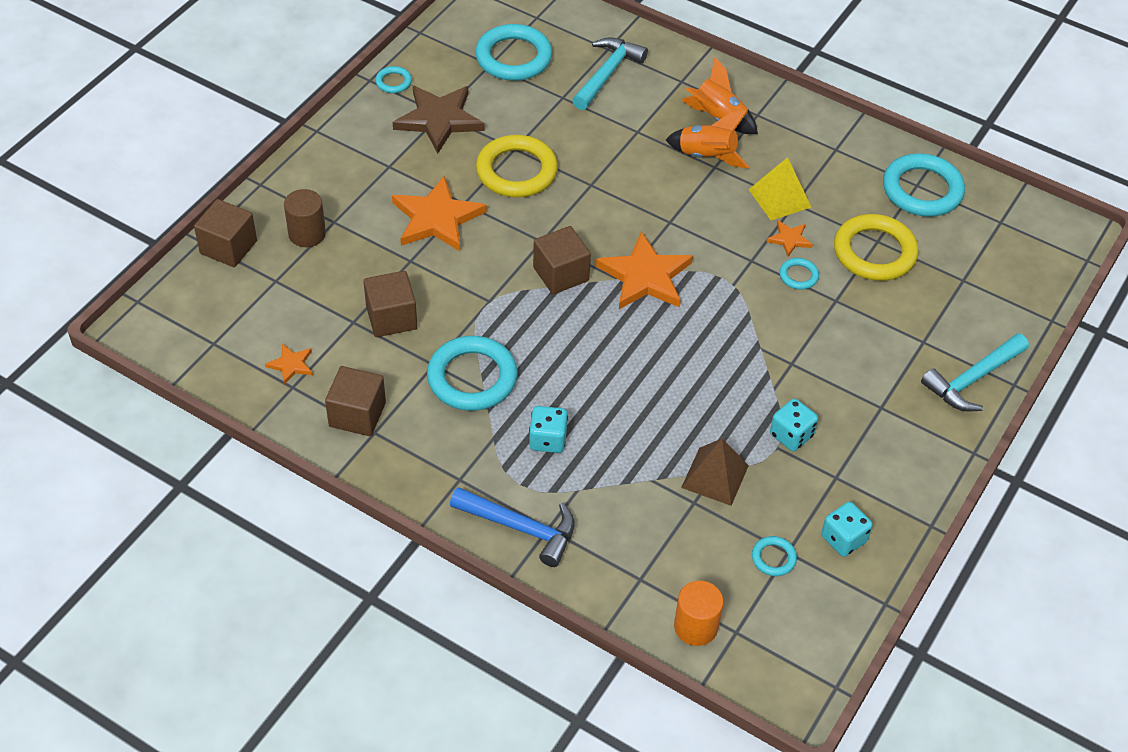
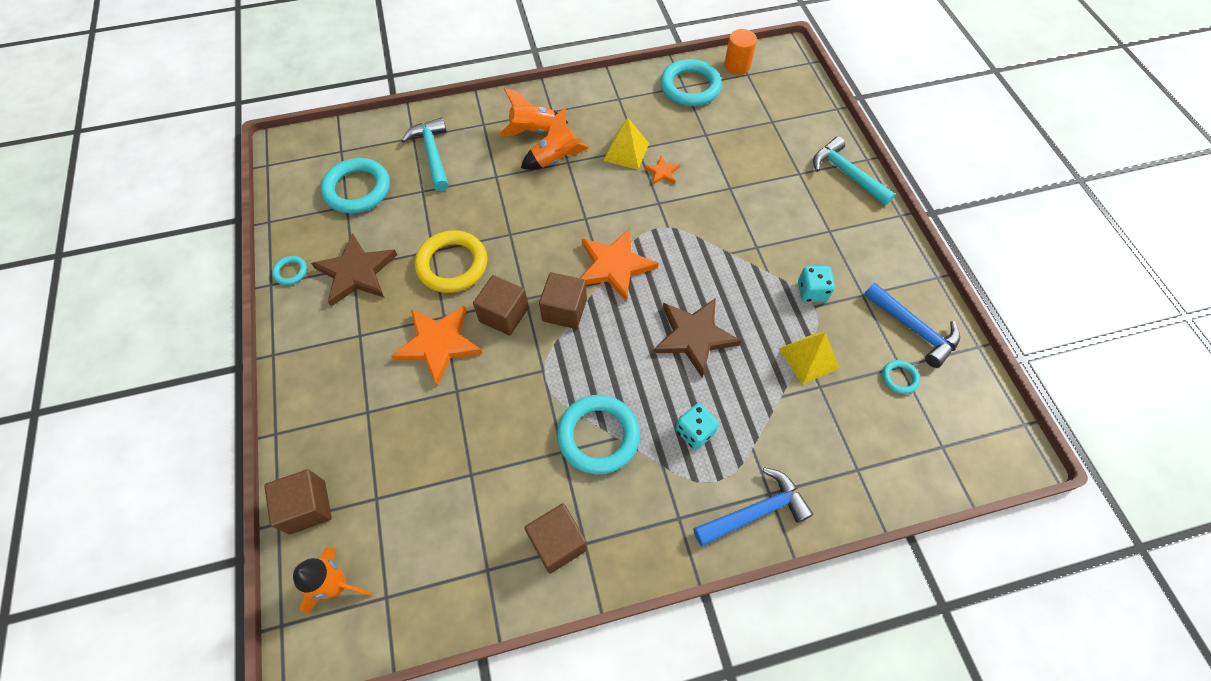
camera: 45 degrees left, 10 degrees up
orange star [265,344,313,385] -> none
brown cylinder [284,189,326,247] -> none
brown cube [363,271,417,337] -> brown cube moved to [473,275,529,336]
orange cylinder [674,581,724,646] -> orange cylinder moved to [724,29,757,75]
brown pyramid [681,438,749,506] -> yellow pyramid [779,333,840,385]
turquoise ring [779,258,819,290] -> none
turquoise dice [821,502,873,557] -> blue hammer [864,283,960,368]
yellow ring [834,214,919,281] -> none
turquoise hammer [921,333,1029,411] -> turquoise hammer turned 135 degrees clockwise [813,136,896,206]
none -> orange rocket [293,547,372,615]
none -> brown star [653,298,742,377]

